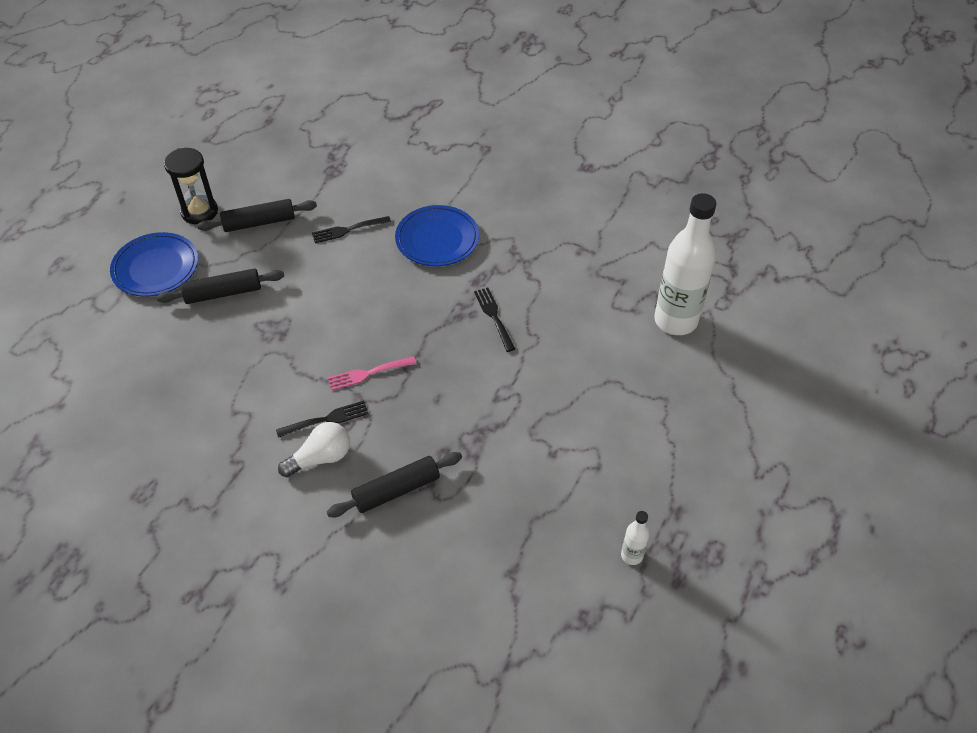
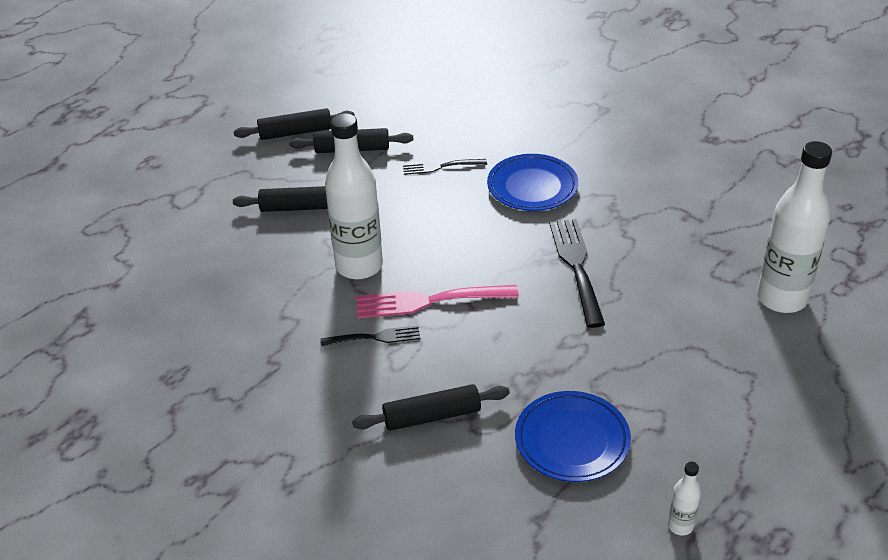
camera: 15 degrees right, 10 degrees down
blue plate [110,232,198,297] -> blue plate moved to [515,391,631,482]
black hourglass [164,148,218,224] -> black rolling pin [234,108,355,140]
white light bulb [278,422,350,477] -> none
pink fork [328,356,416,390] -> pink fork [356,285,519,318], size x1.69
black fork [474,287,515,352] -> black fork [549,219,605,328], size x1.69
none -> white bottle [325,113,383,279]

